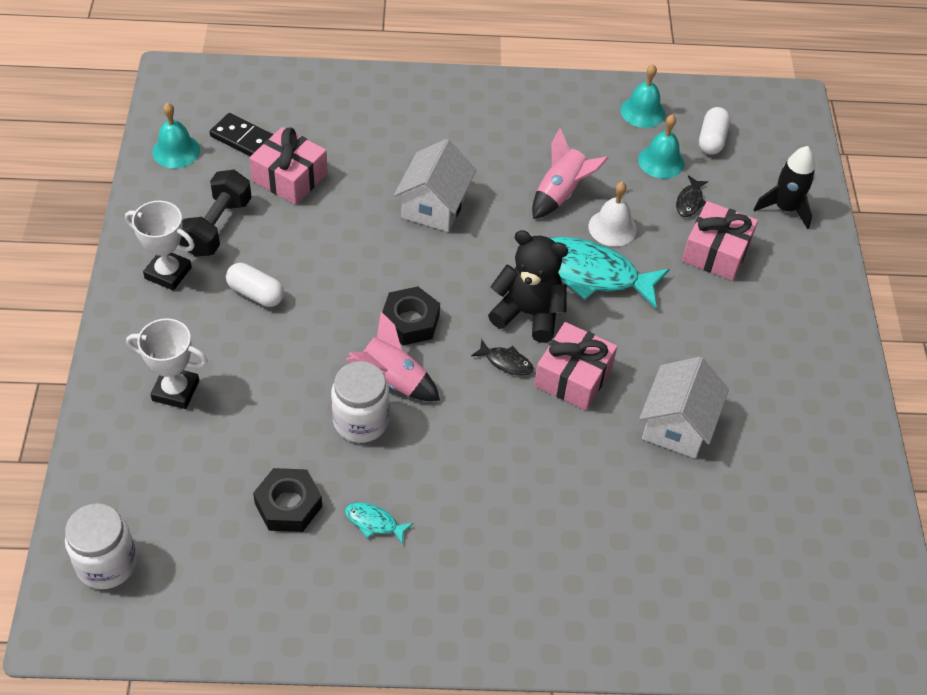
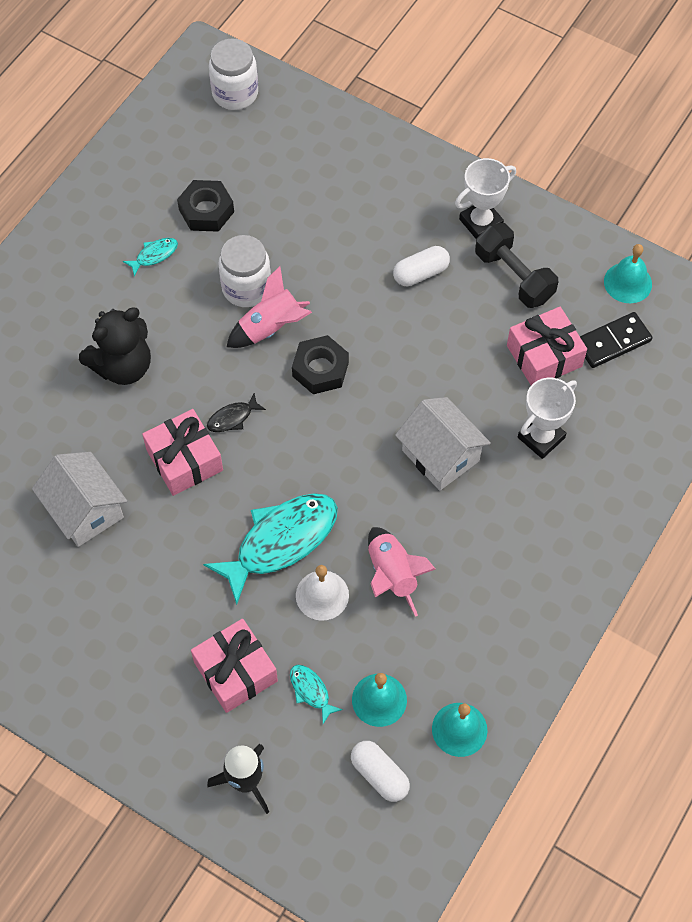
camera: 125 degrees right, 10 degrees up
white trophy [126,318,208,409] -> white trophy moved to [518,378,577,459]
black teddy bear [488,230,568,343] -> black teddy bear moved to [79,307,151,385]
black fish [676,175,708,217] -> turquoise fish [290,665,343,724]

